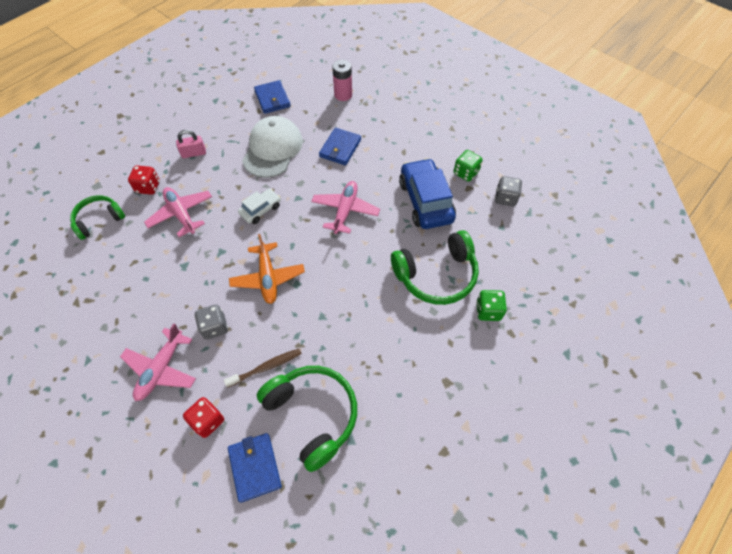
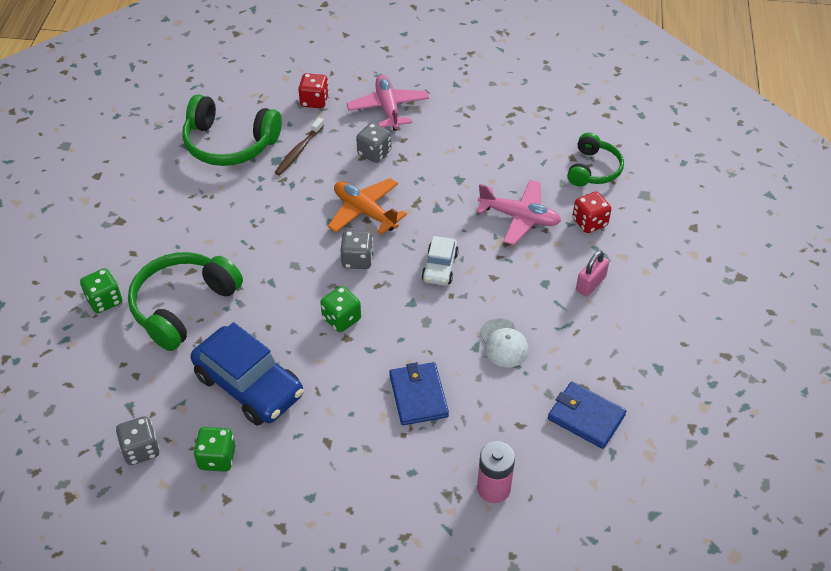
camera: 145 degrees right, 10 degrees down
blue wallet [228,433,282,503] -> none
white cap [242,116,303,178] -> white cap [479,318,529,367], size x0.52
pink plane [311,181,380,234] -> green dice [320,286,361,332]
none -> grey dice [340,230,373,269]

